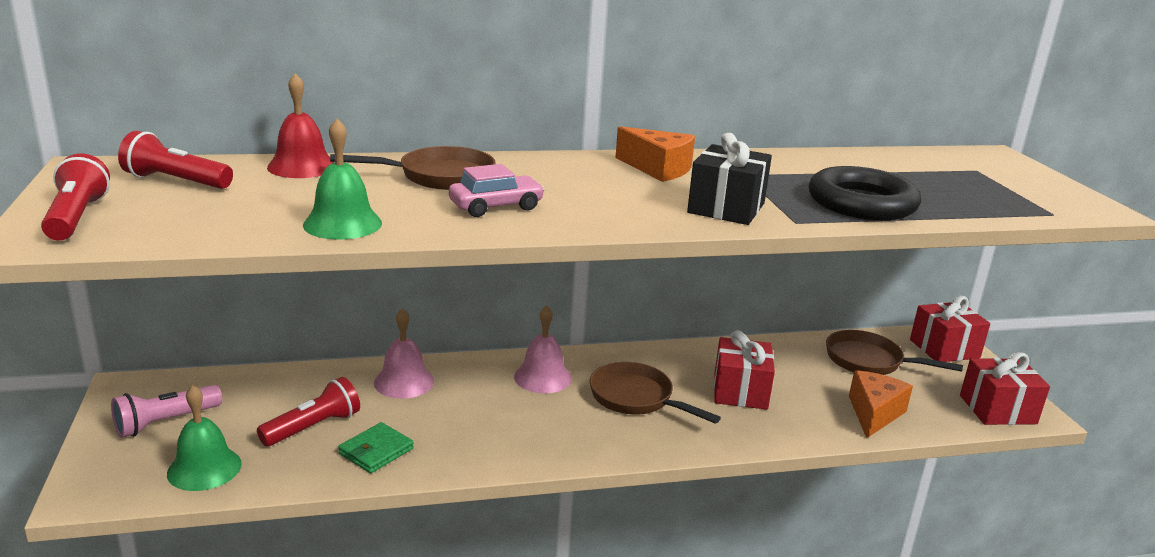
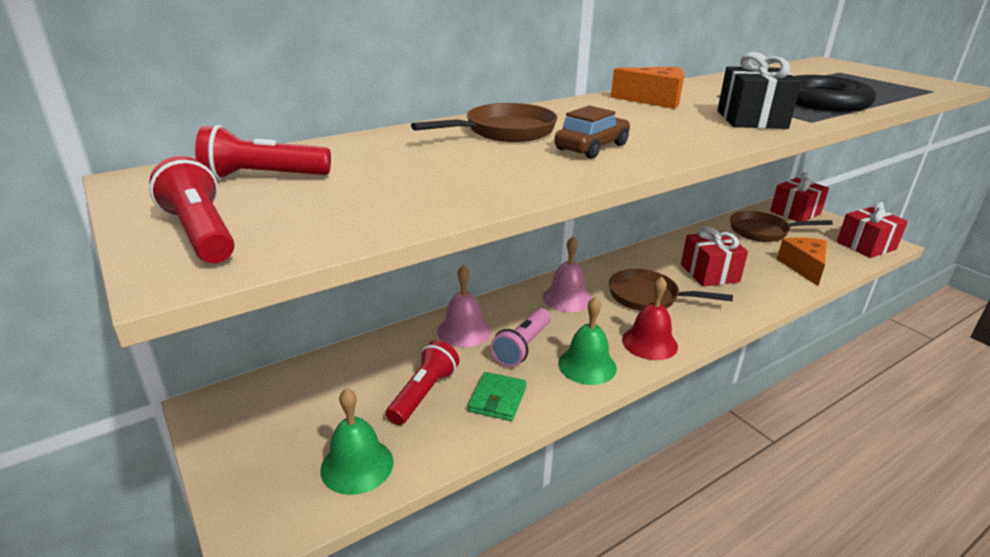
camera: 20 degrees left, 5 degrees up
pink flashlight [111,385,222,438] -> pink flashlight moved to [491,308,551,367]
red bell [267,73,335,178] -> red bell moved to [622,277,678,360]
green bell [303,119,382,240] -> green bell moved to [558,297,617,385]
pink car [449,164,545,217] -> brown car [554,106,630,159]

